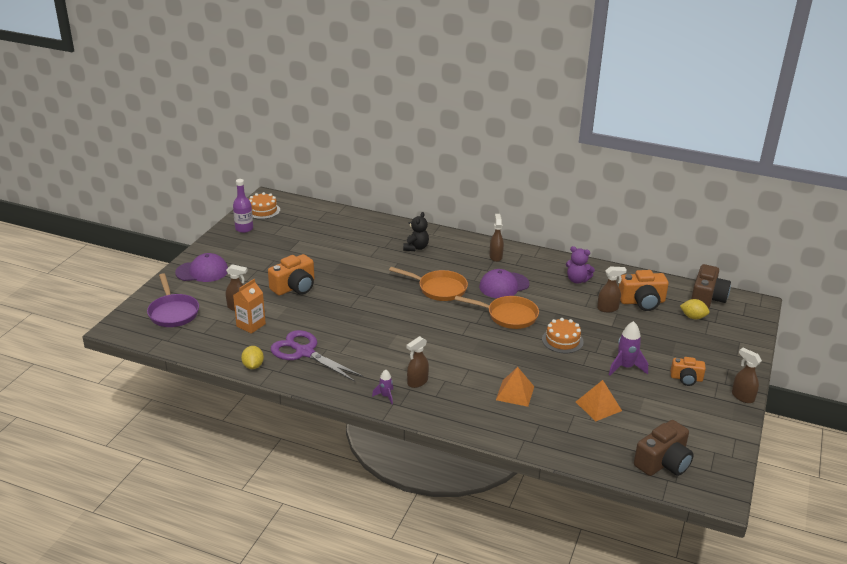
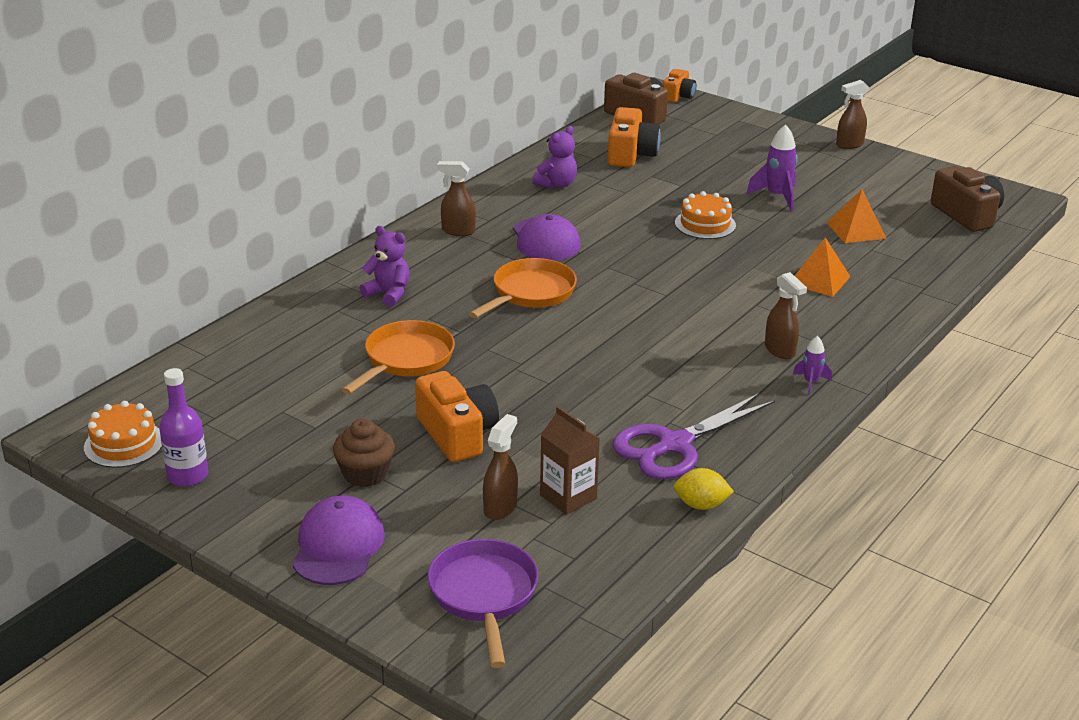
camera: 75 degrees left, 0 degrees up
purple pan [147,273,199,327] -> purple pan turned 90 degrees counterclockwise [428,539,539,668]
orange carton [233,279,266,334] -> brown carton [540,406,600,515]
black teddy bear [403,212,429,251] -> purple teddy bear [359,226,410,307]
orange pan [455,296,539,329] -> orange pan moved to [341,320,455,394]
brown spray bottle [597,266,627,312] -> none
orange camera [671,357,706,386] -> orange camera moved to [663,69,696,103]
yellow lemon [680,299,710,319] -> none
none -> brown cupcake [333,419,395,487]

